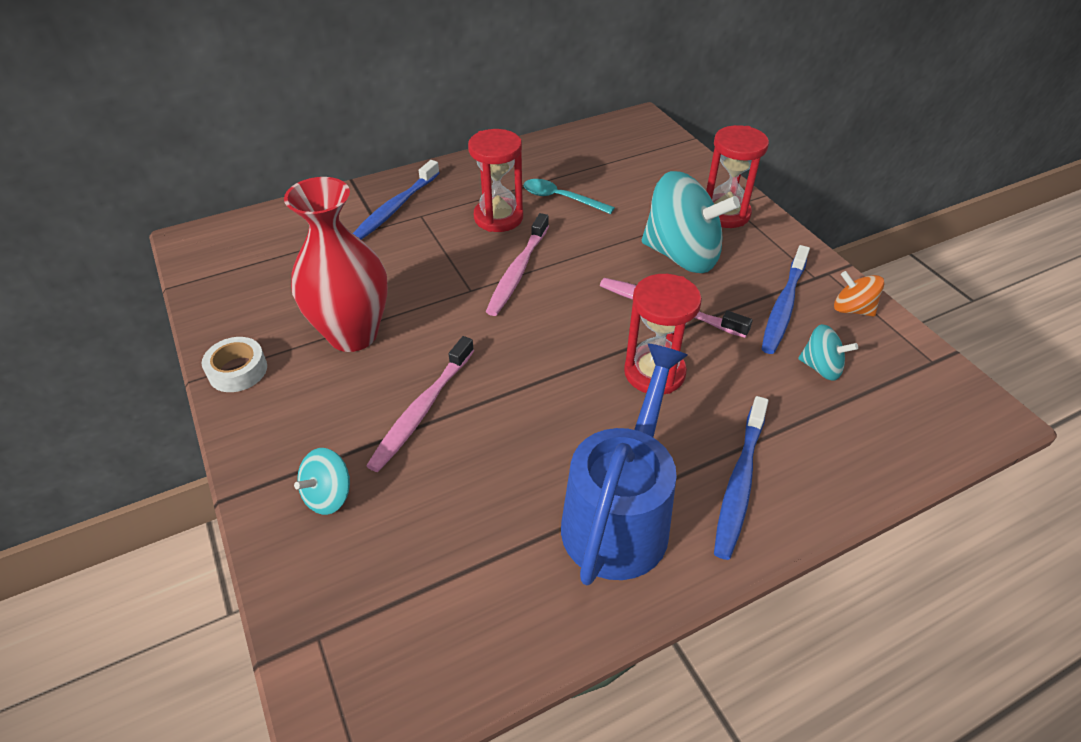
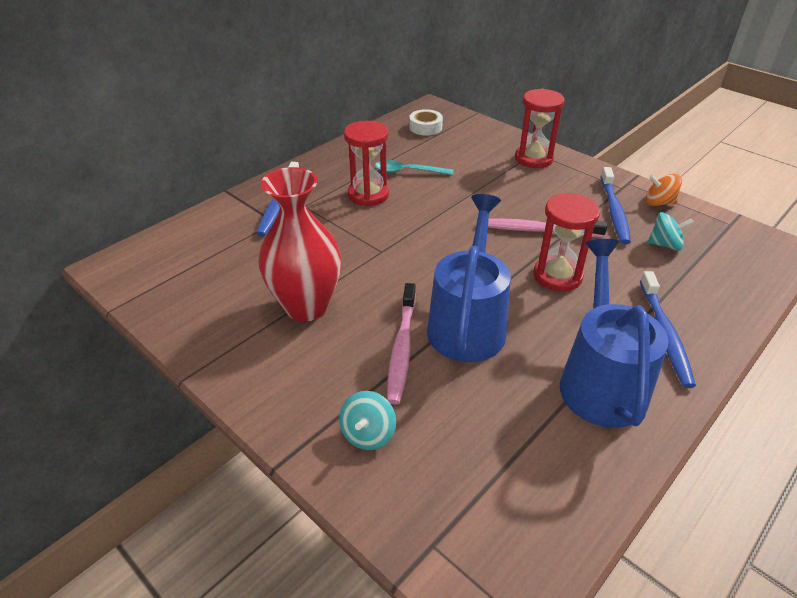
camera: 20 degrees left, 5 degrees down
white tape [202,337,267,392] -> white tape moved to [409,109,443,135]
pink toothbrush [486,213,549,316] -> none
turquoise spinning top [642,171,740,273] -> none
none -> blue watering can [427,194,511,362]

